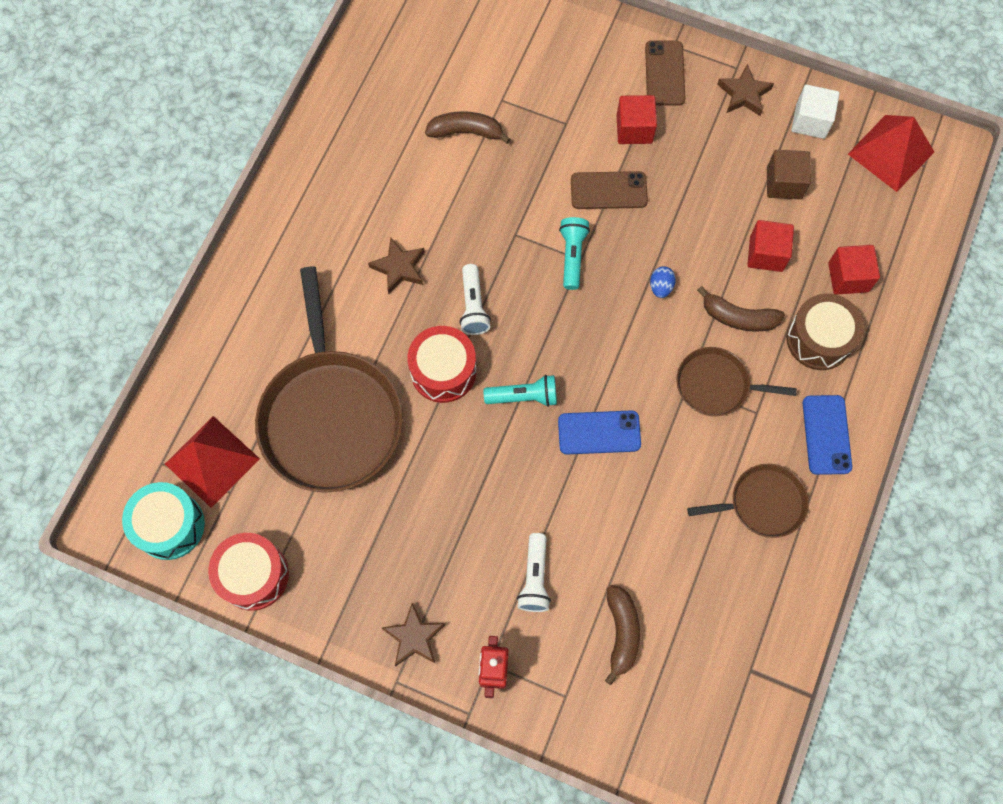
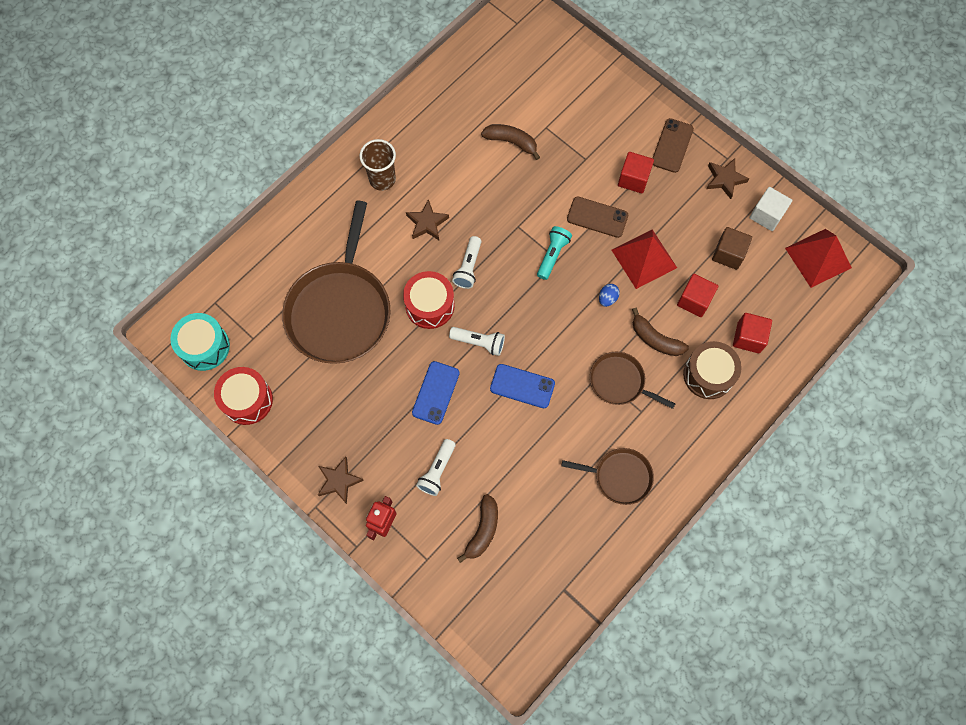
camera: 20 degrees right, 0 degrees up
red pyramid [165,416,260,508] -> red pyramid moved to [612,229,677,289]
turquoise flashlight [483,375,557,407] -> white flashlight [449,327,505,356]
blue phone [802,395,852,475] -> blue phone moved to [412,361,460,425]
none -> brown cup [359,139,396,191]

